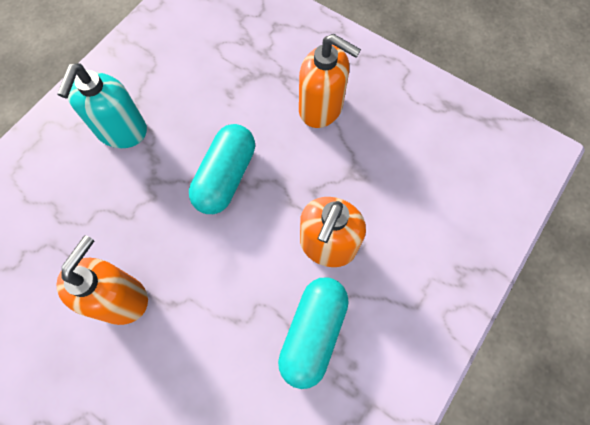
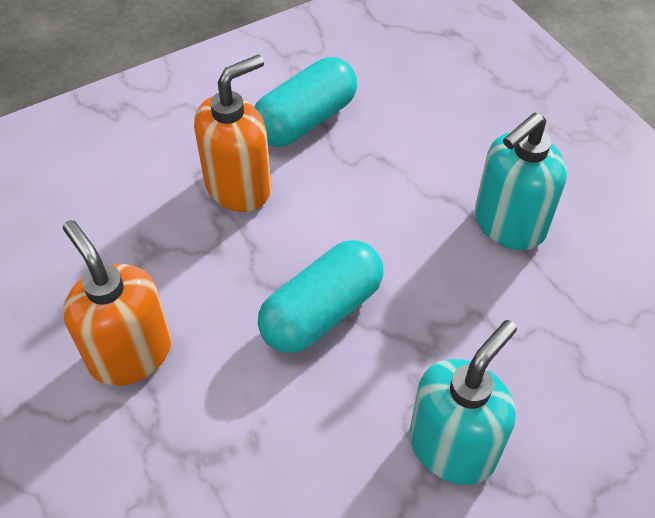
camera: 155 degrees left, 15 degrees down
orange soap dispenser [56,235,148,325] -> turquoise soap dispenser [475,113,567,250]

